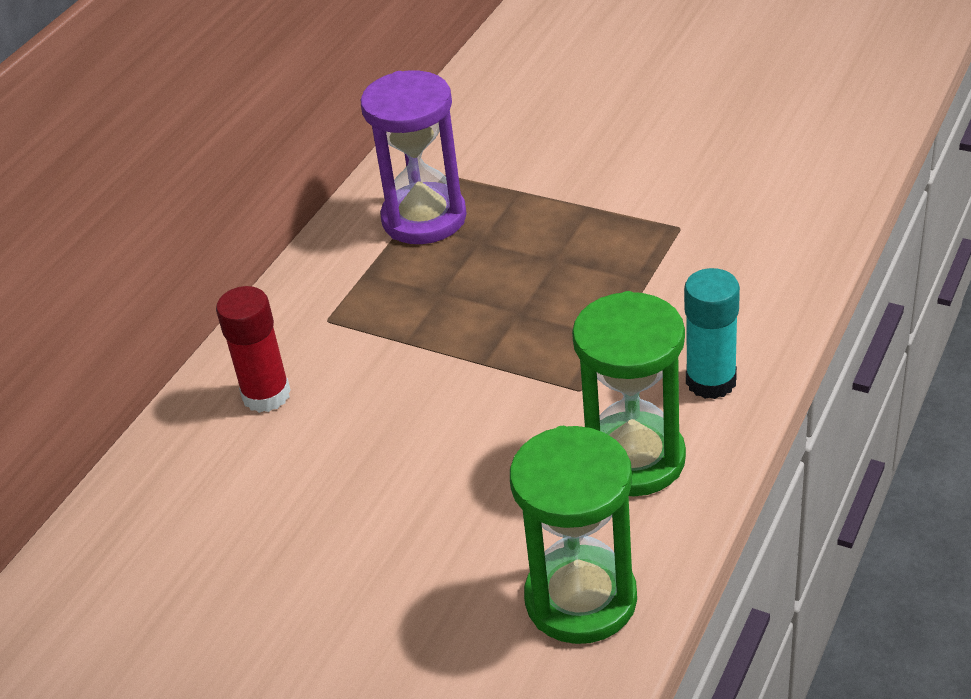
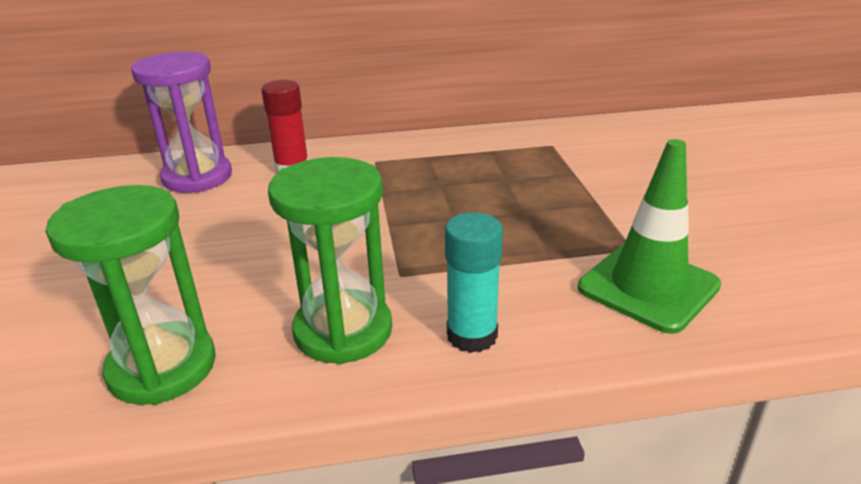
camera: 50 degrees right, 10 degrees down
purple hourglass [361,70,467,244] -> purple hourglass moved to [131,52,232,193]
none -> green traffic cone [578,139,721,334]

